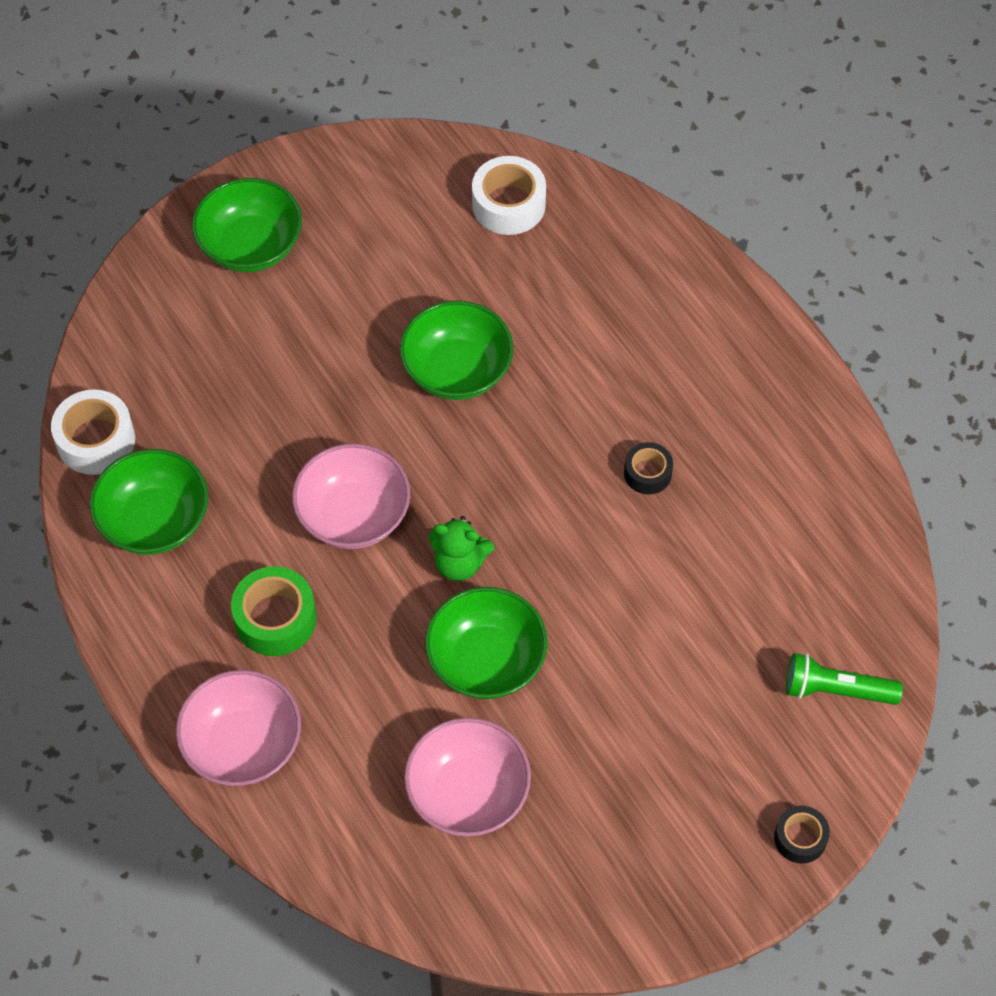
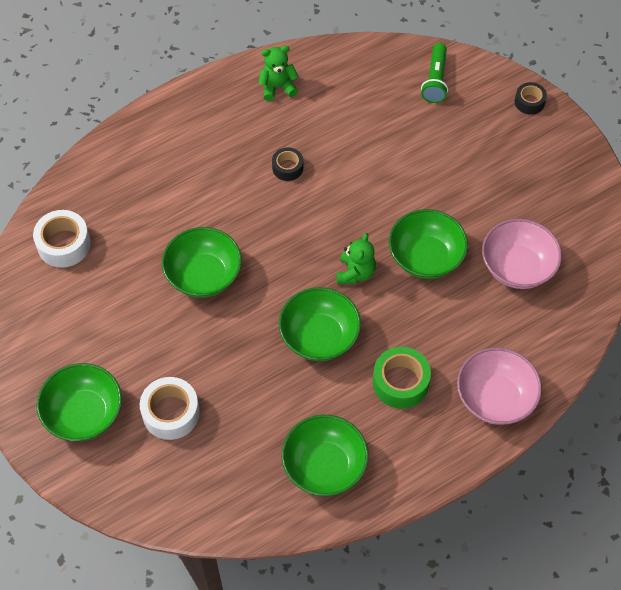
camera: 90 degrees left, 0 degrees up
white tape [51,389,135,475] -> white tape moved to [140,377,200,440]
pink bowl [292,443,410,549] -> green bowl [279,287,361,361]
none -> green teddy bear [259,46,299,101]

